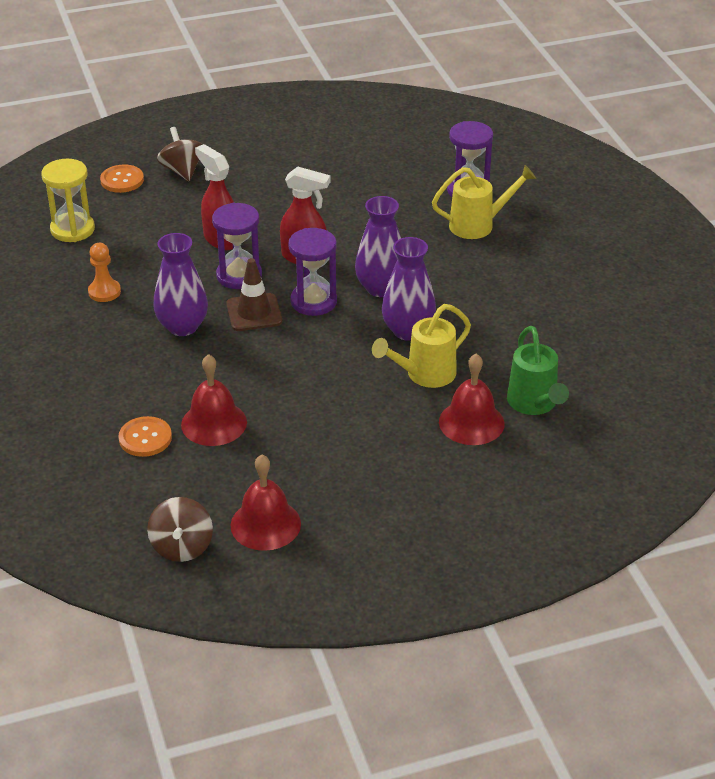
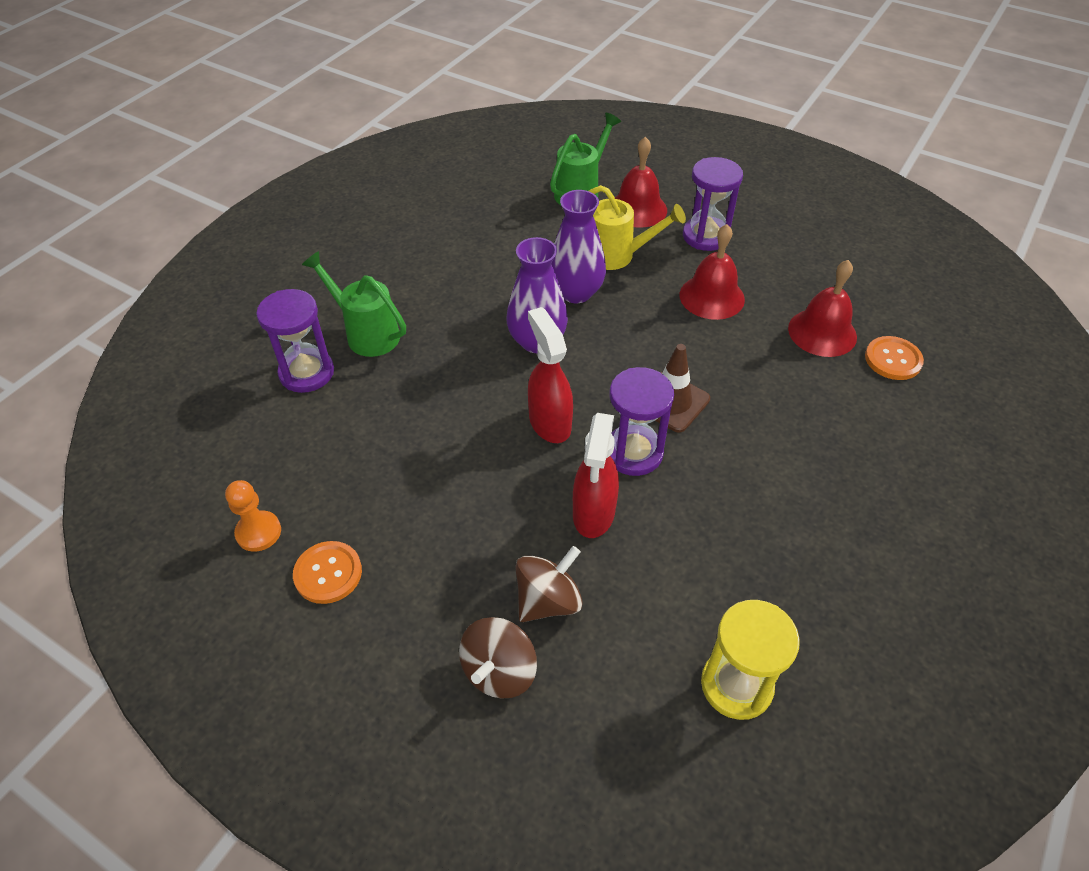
camera: 130 degrees left, 10 degrees up
orange pawn [88,243,121,302] -> orange pawn moved to [225,480,281,552]
orange button [100,164,144,193] -> orange button moved to [293,541,362,604]
brown spinning top [147,497,213,562] -> brown spinning top moved to [516,546,582,622]
purple vase [154,233,208,336] -> none
red bell [231,455,301,551] -> red bell moved to [680,224,745,320]
purple hourglass [288,228,337,316] -> purple hourglass moved to [683,157,743,251]
yellow watering can [432,165,536,239] -> green watering can [302,251,406,357]

